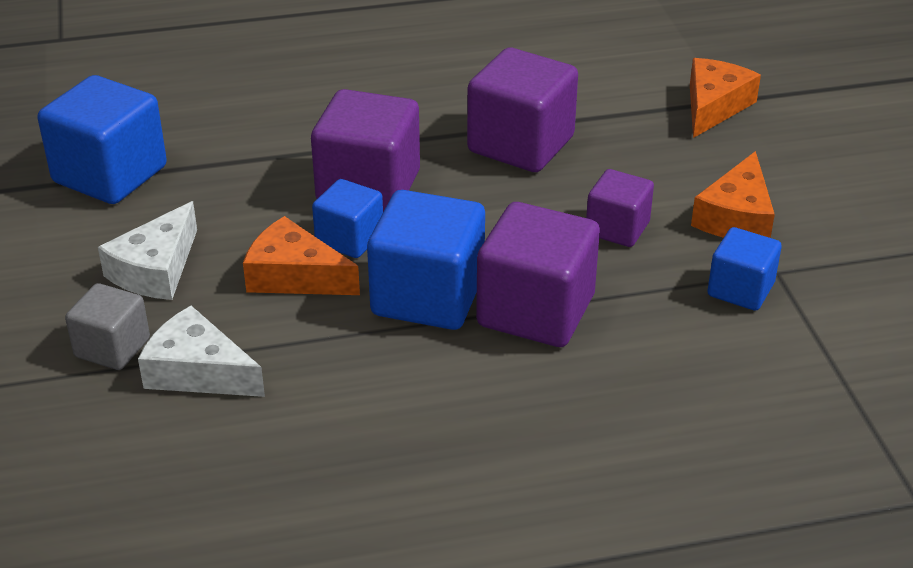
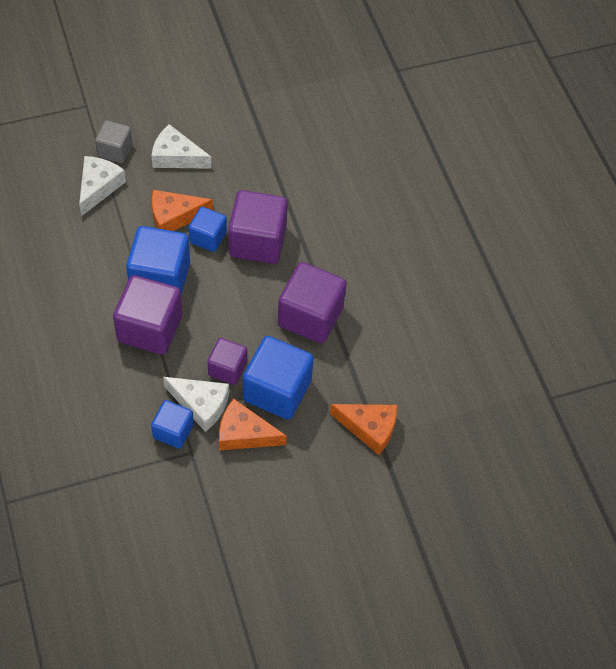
camera: 80 degrees right, 20 degrees up
blue cube [38,75,167,204] -> blue cube moved to [243,336,314,420]
orange cheese [243,216,360,295] -> orange cheese turned 120 degrees counterclockwise [152,190,213,231]
none -> white cheese [163,377,229,432]

